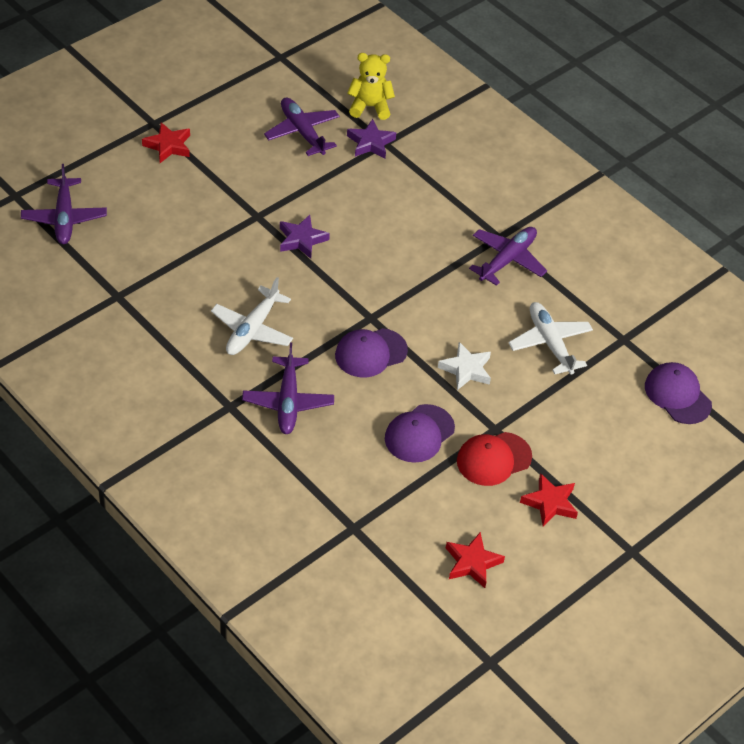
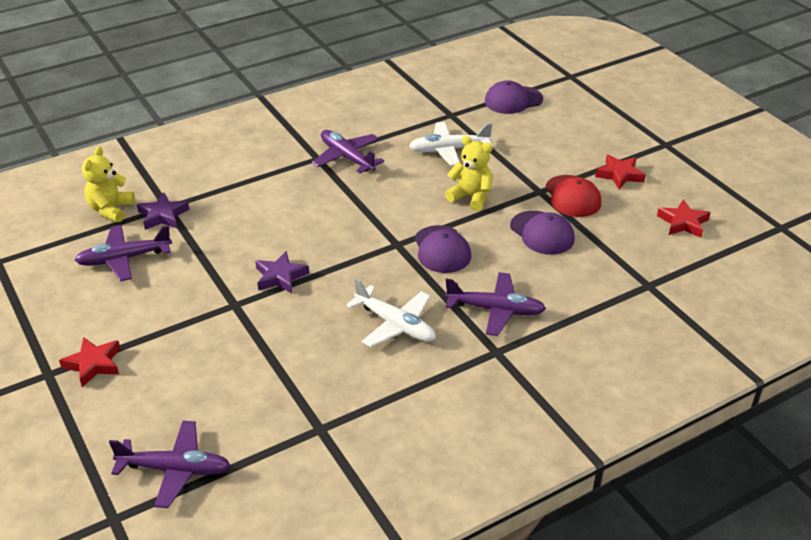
camera: 75 degrees left, 10 degrees down
white star [438,342,491,390] -> yellow teddy bear [445,136,493,211]

